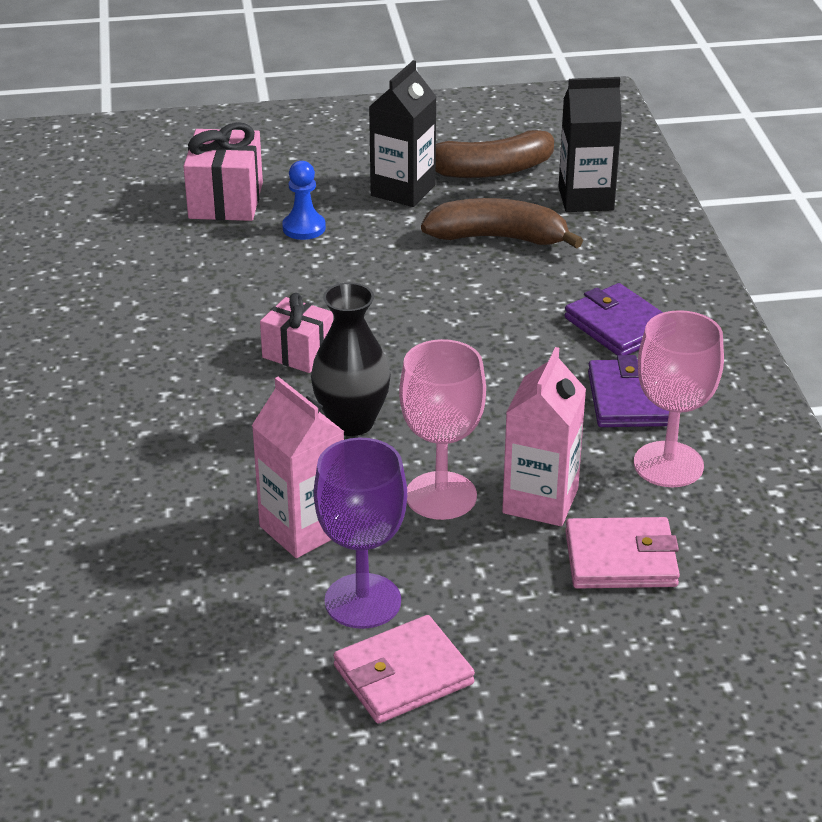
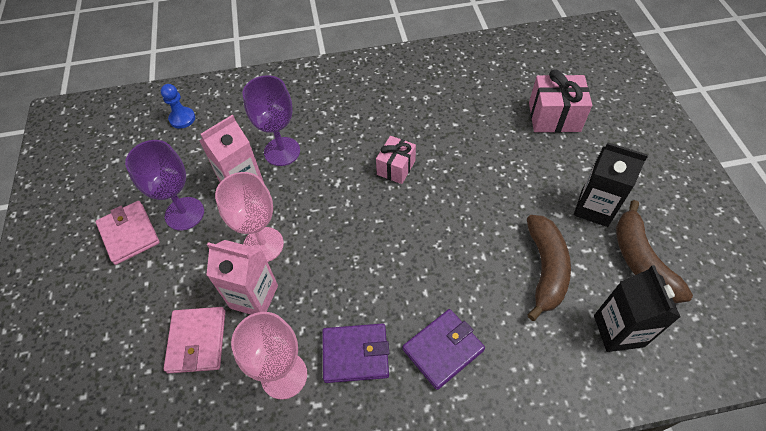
camera: 90 degrees right, 20 degrees up
blue pawn [282,161,326,240] -> blue pawn moved to [161,84,195,129]
black vase [311,282,391,436] -> none
none -> purple goblet [243,75,300,166]

